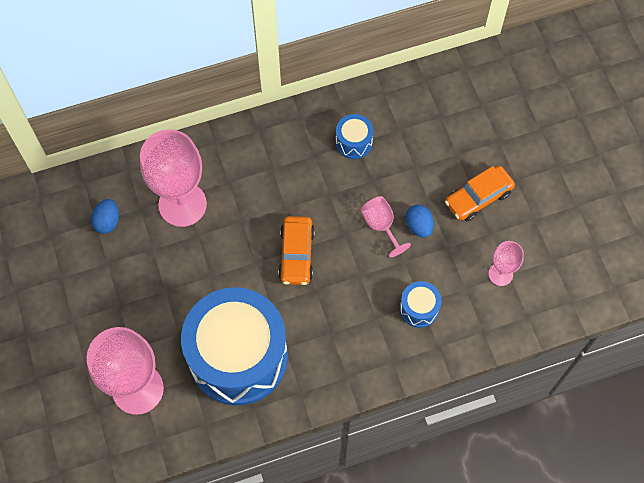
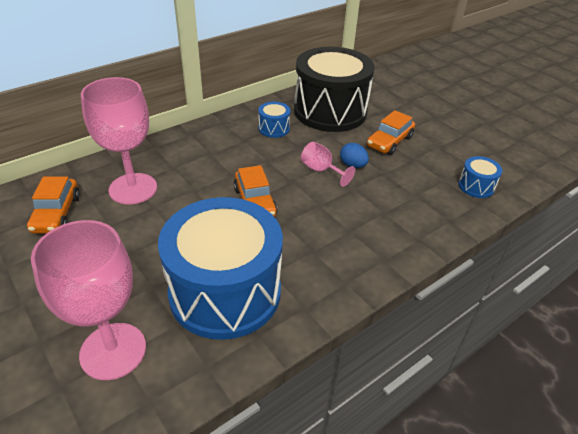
camera: 20 degrees left, 25 degrees down
blue egg [91,199,119,234] -> orange car [27,177,80,234]
blue drum [400,281,442,328] -> blue drum moved to [458,156,502,198]
pink goblet [489,241,524,286] -> none
none -> black drum [294,47,375,132]

